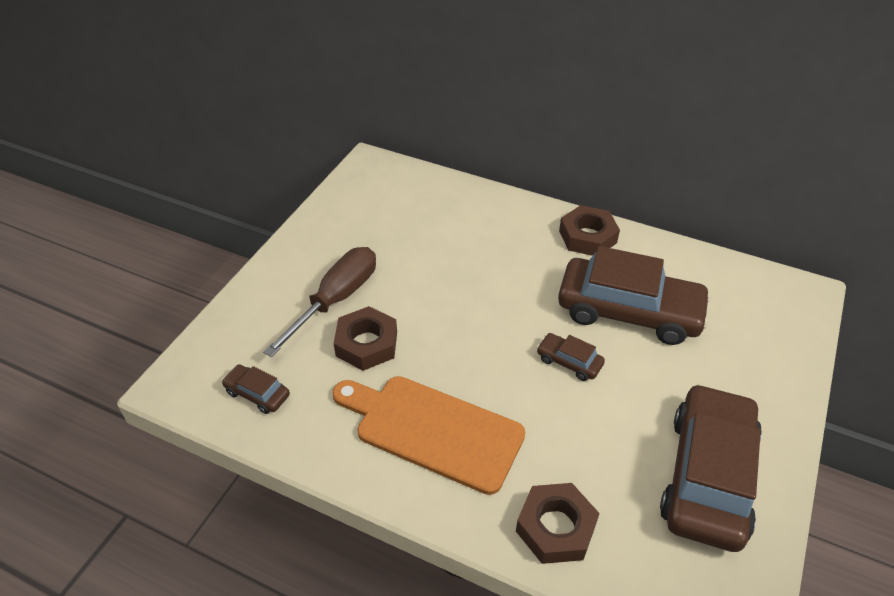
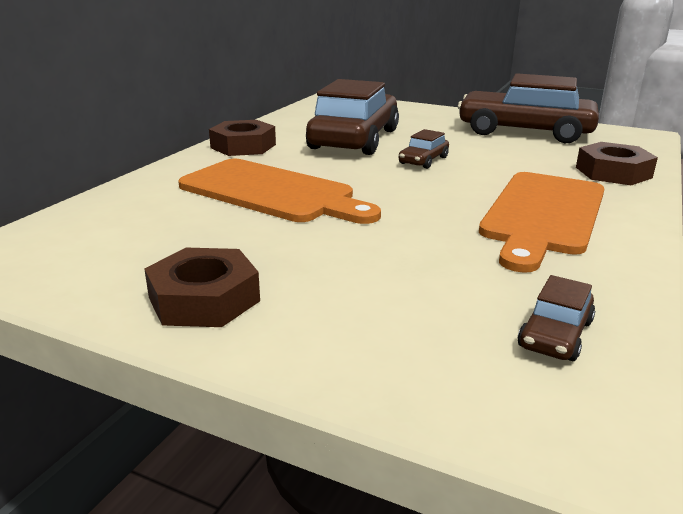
camera: 90 degrees left, 20 degrees down
brown screwdriver [263,247,376,357] -> none
brown nut [334,306,397,371] -> brown nut moved to [144,248,260,327]
none -> orange cutting board [178,159,381,224]

